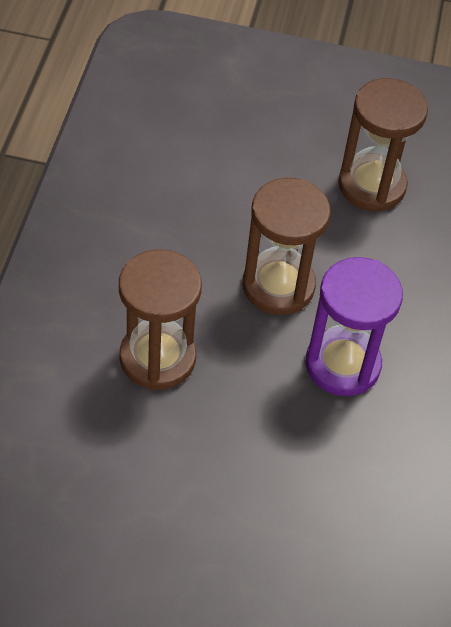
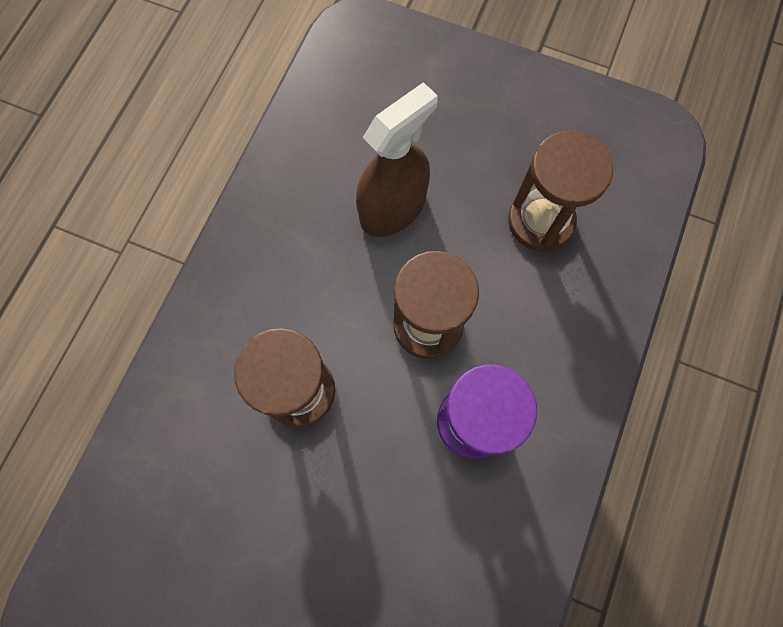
camera: 15 degrees right, 20 degrees up
none -> brown spray bottle [356,82,438,237]

